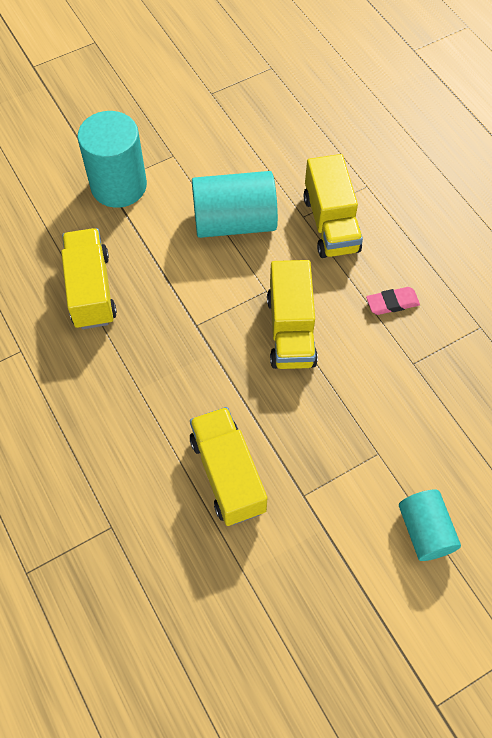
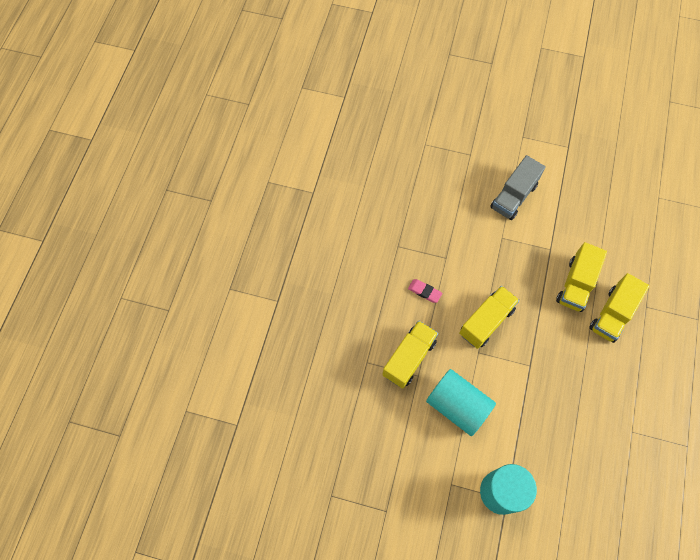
camera: 135 degrees left, 5 degrees up
yellow truck [61,228,117,329] -> yellow truck moved to [589,273,649,343]
turquoise cylinder [399,490,461,561] -> grey truck [490,155,546,220]

